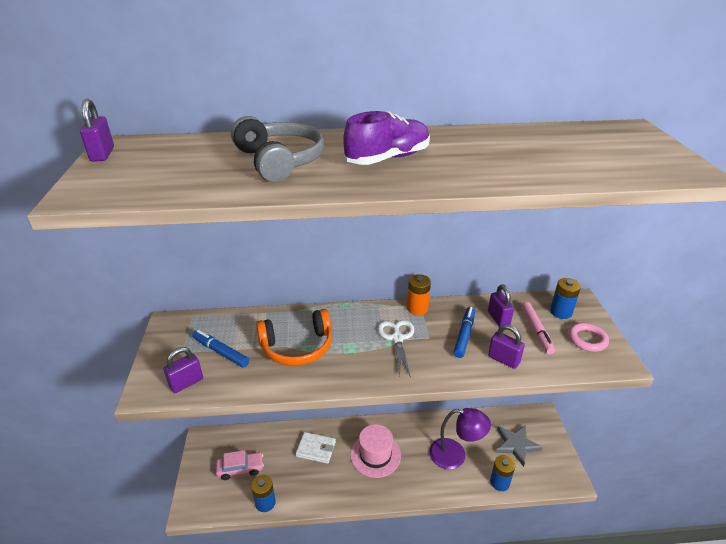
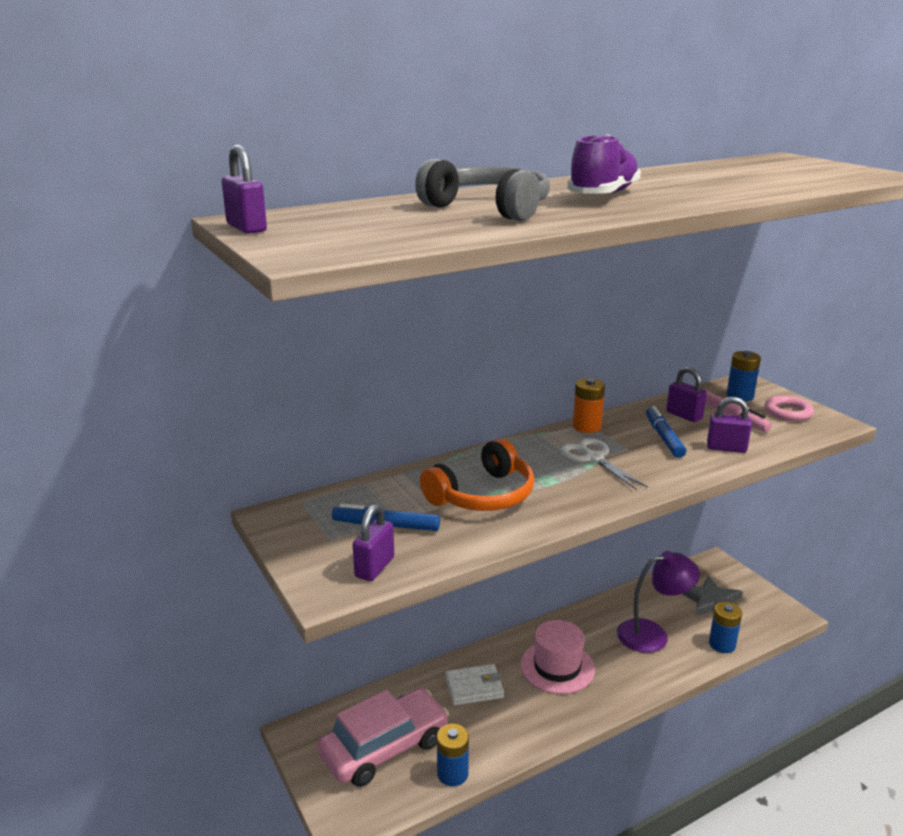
camera: 25 degrees left, 10 degrees down
pink car [216,450,264,480] -> pink car [317,688,449,787], size x1.74

